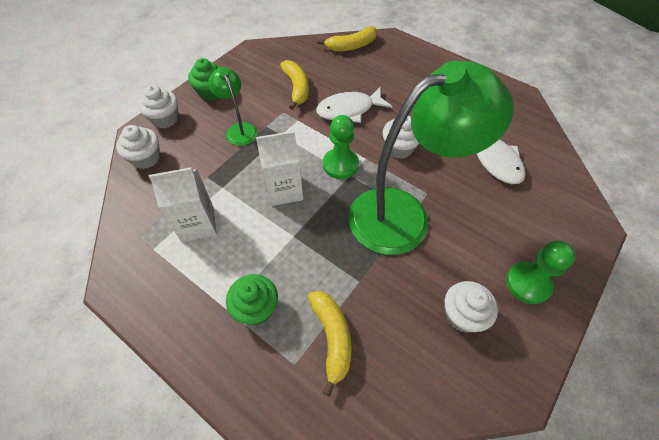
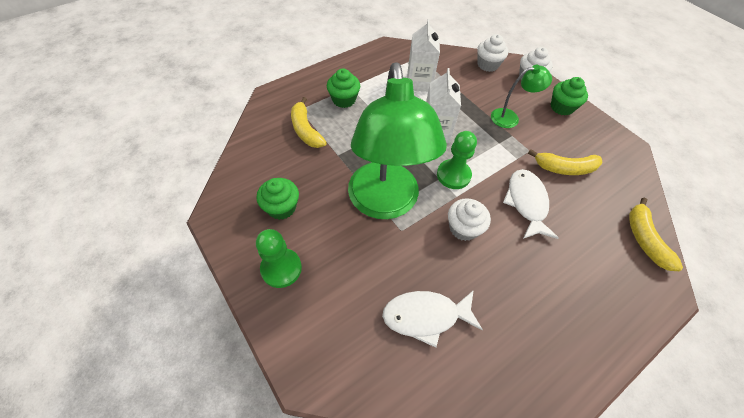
camera: 105 degrees right, 0 degrees up
yellow banana [308,291,352,396] -> yellow banana turned 60 degrees clockwise [291,97,327,148]
white cupcake [445,281,498,333] -> green cupcake [256,178,299,220]

